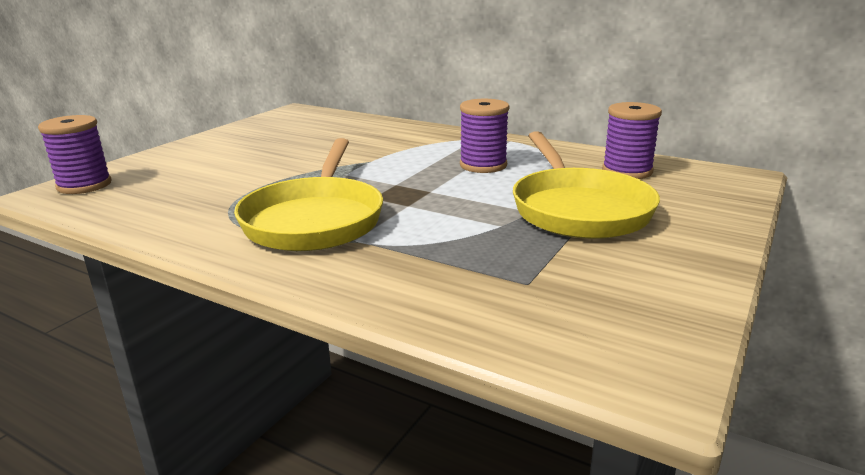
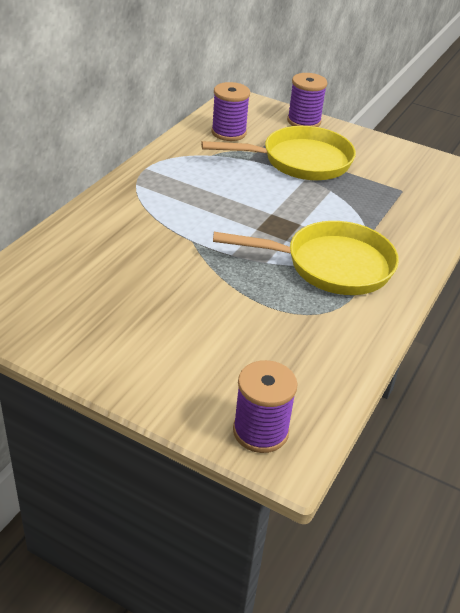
camera: 95 degrees left, 15 degrees up
purple spool [460,99,509,173] -> purple spool moved to [287,73,327,127]

